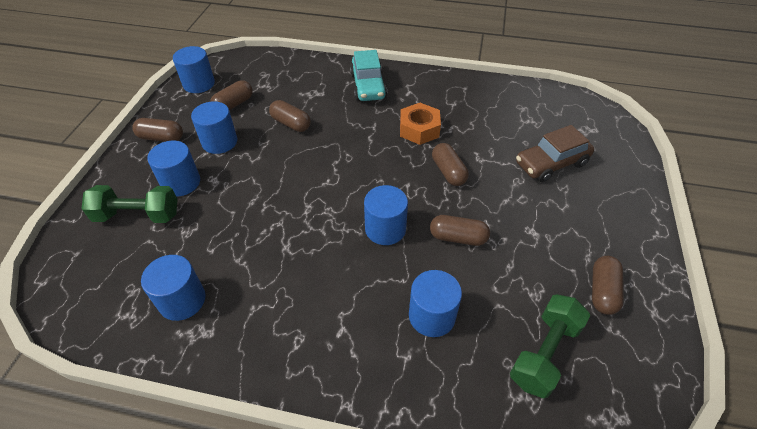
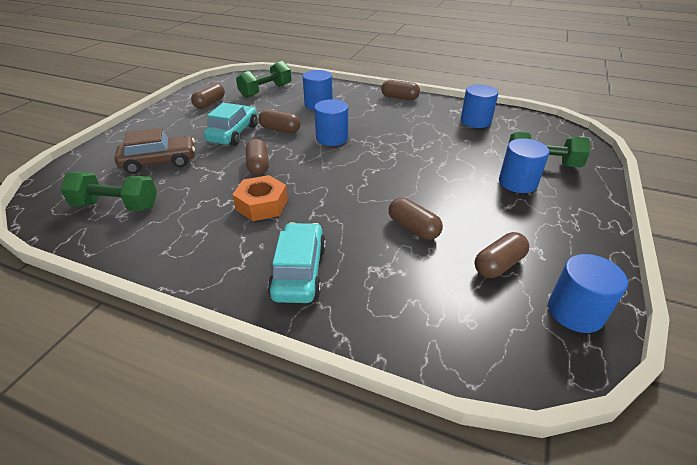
camera: 170 degrees left, 10 degrees down
brown capsule [132,118,183,142] -> brown capsule moved to [381,80,420,100]
blue cylinder [191,101,237,154] -> none
none -> green dumbbell [60,172,157,211]
none -> turquoise car [203,103,258,146]

